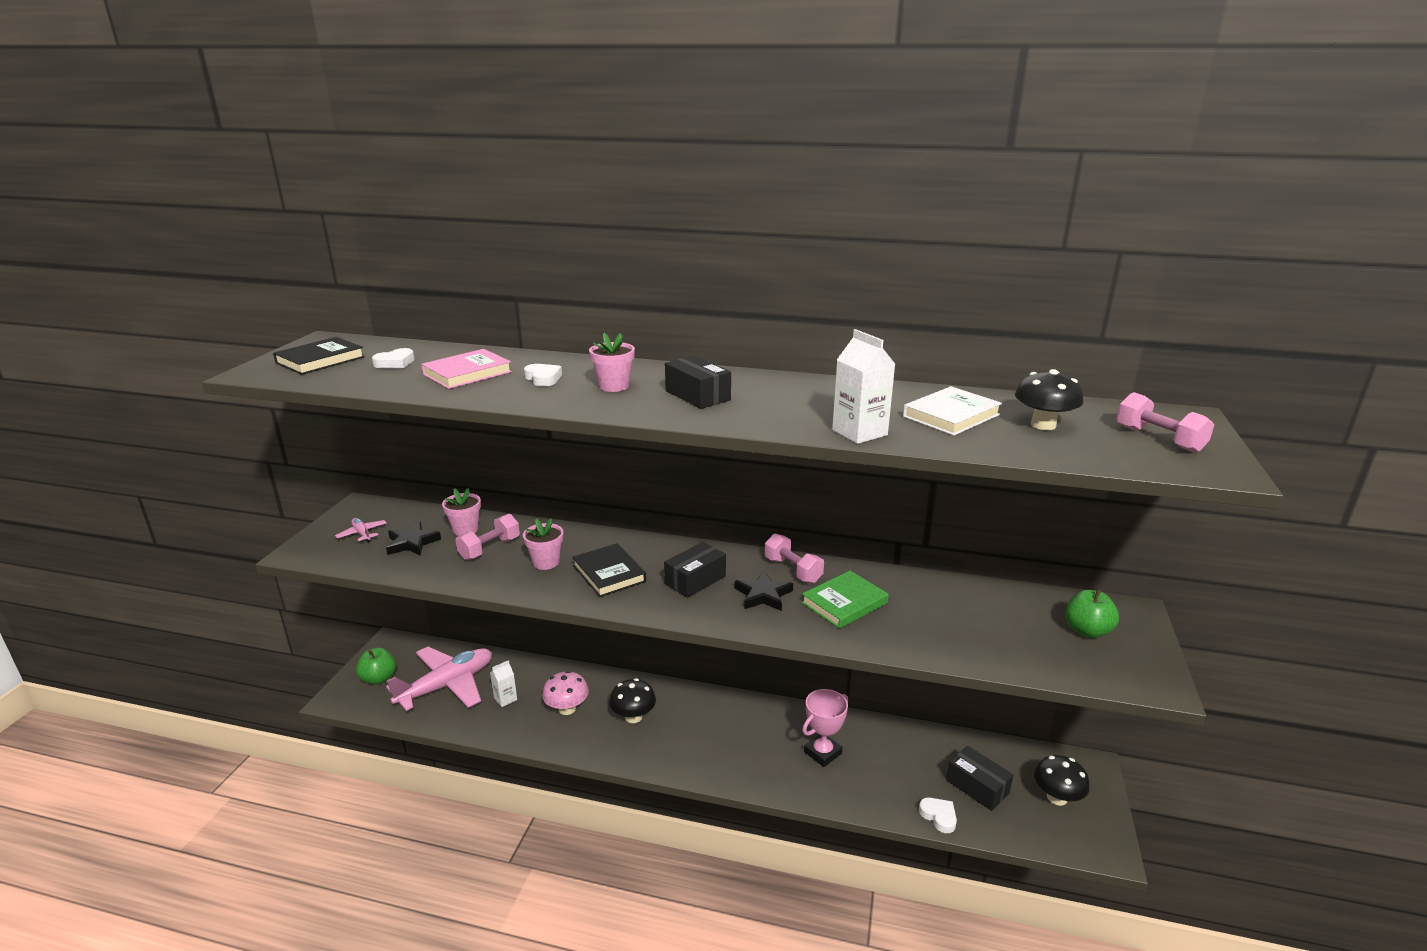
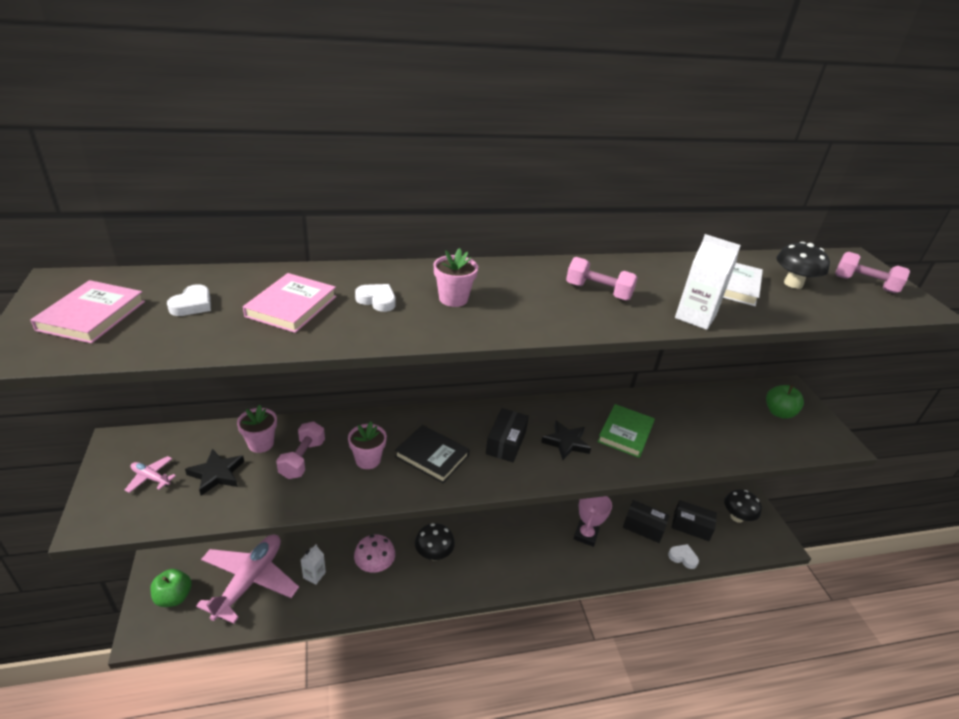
camera: 30 degrees left, 10 degrees up
black book [273,337,365,375] -> pink book [30,280,145,343]
black box [665,356,731,409] -> black box moved to [623,500,669,543]
pink dumbbell [765,534,824,583] -> pink dumbbell moved to [566,257,638,301]

